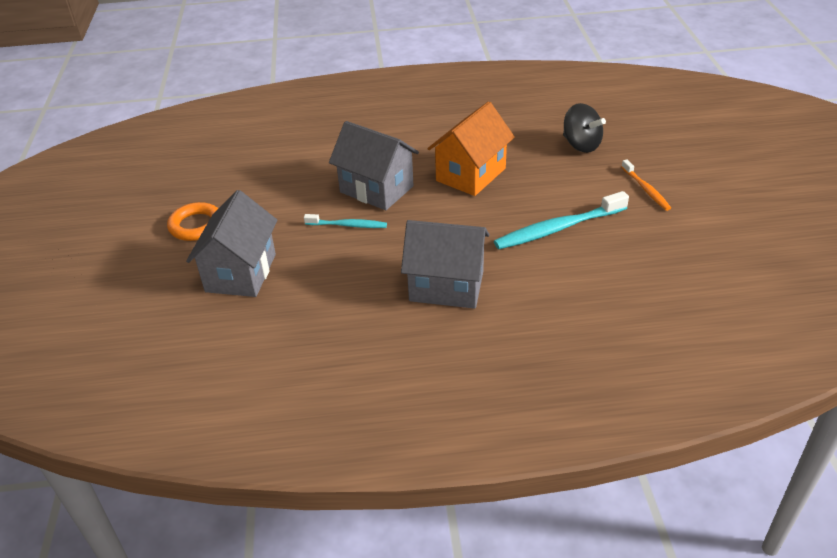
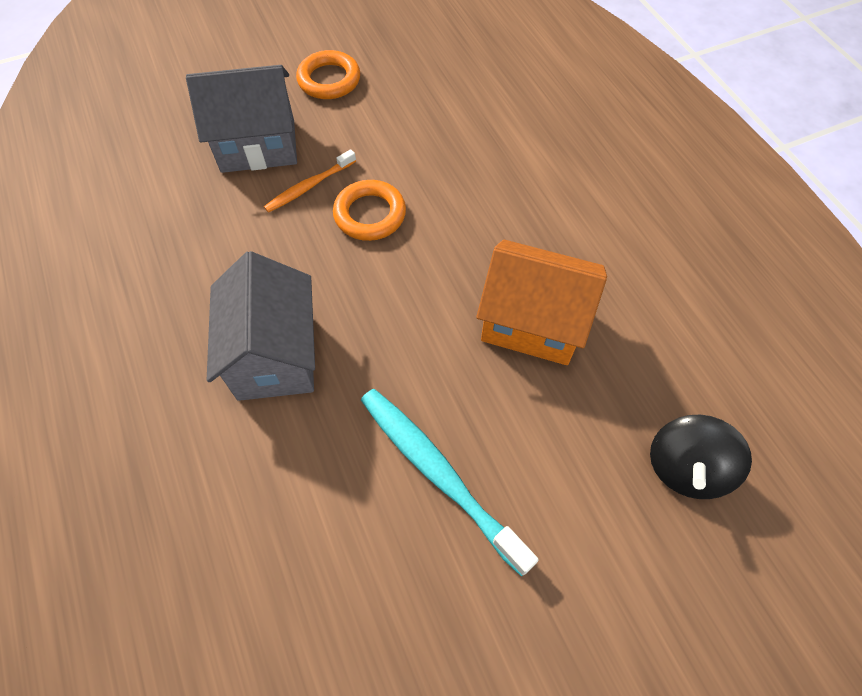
camera: 70 degrees right, 20 degrees up
turquoise toothbrush [304,214,387,228] -> orange ring [333,180,406,241]
grey house [329,121,419,210] -> none
orange toothbrush [621,159,671,211] -> orange toothbrush moved to [264,149,356,213]

